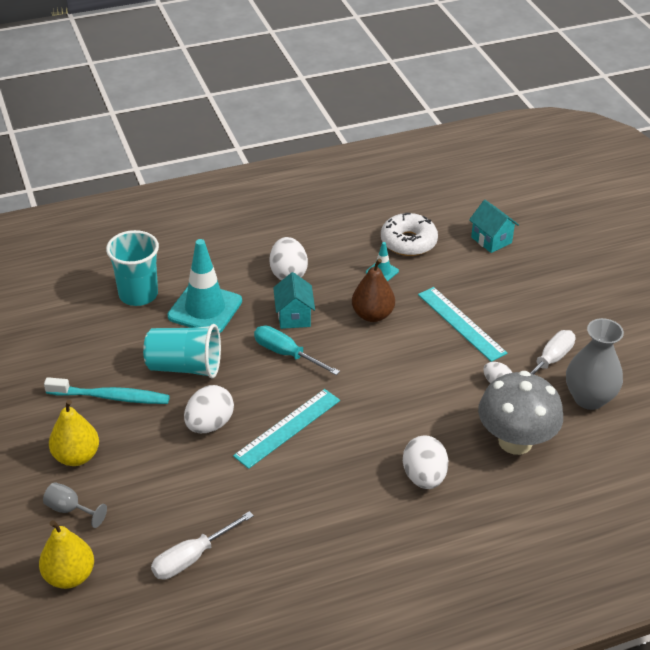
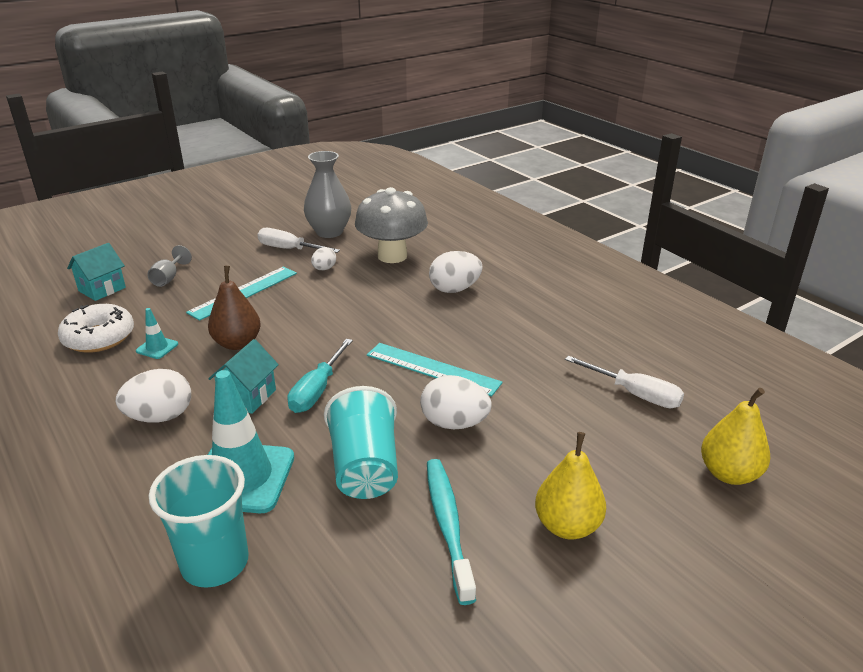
camera: 105 degrees left, 10 degrees down
grey goblet [43,482,107,528] -> grey goblet moved to [147,245,192,287]
turquoise house [273,272,315,329] -> turquoise house turned 45 degrees counterclockwise [208,339,279,414]

